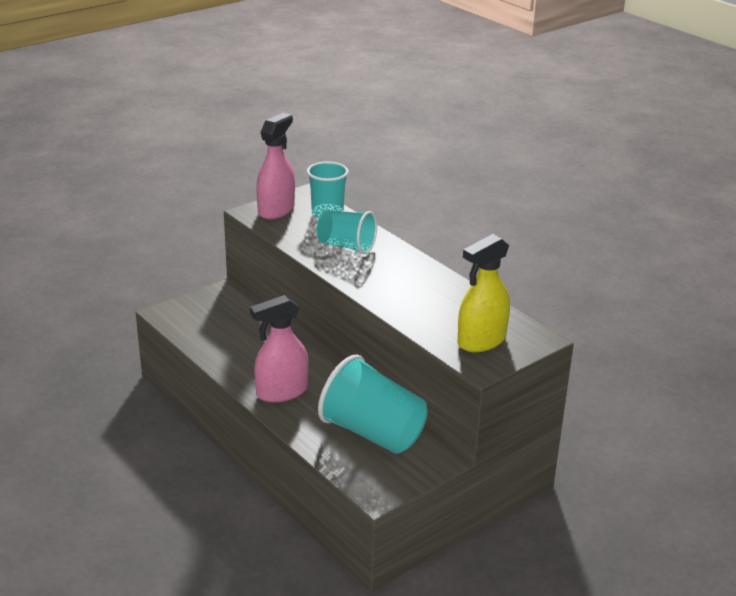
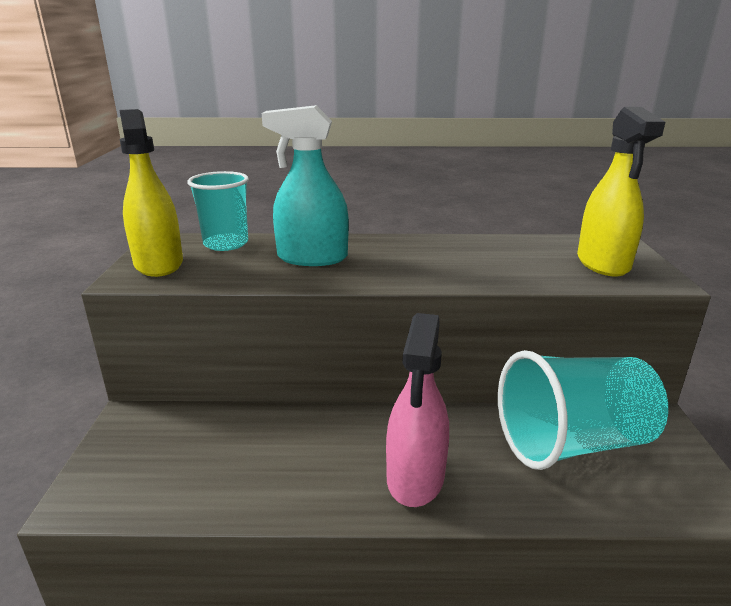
camera: 50 degrees left, 5 degrees down
pink spray bottle [256,113,295,219] -> yellow spray bottle [119,109,183,277]
turquoise cup [316,210,377,254] -> turquoise spray bottle [262,105,349,266]

